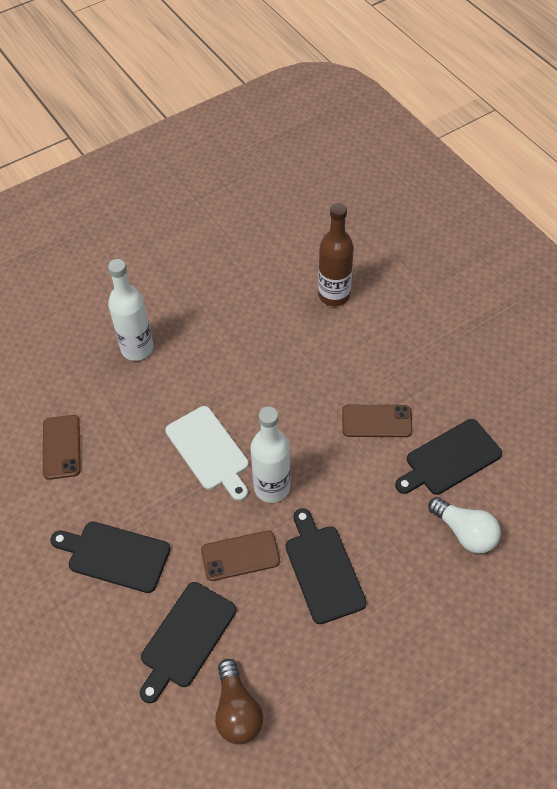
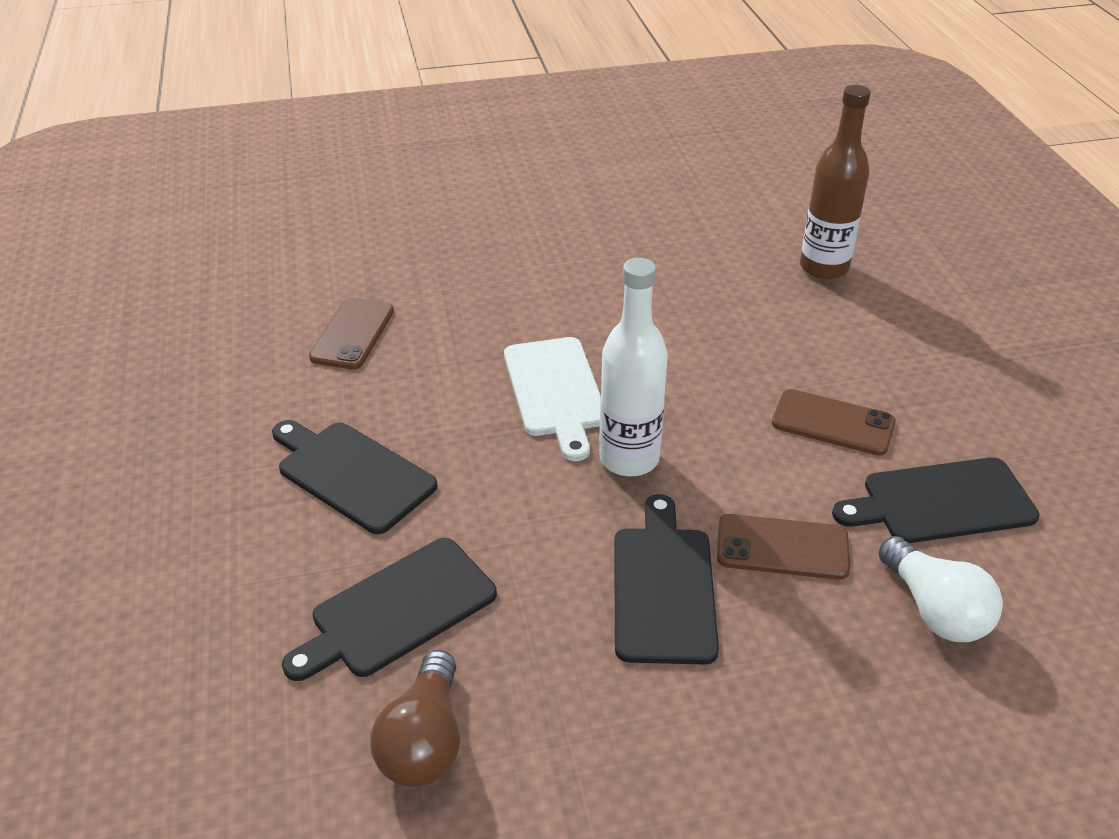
camera: 20 degrees right, 15 degrees down
white bottle [108,259,153,361] -> none
brown phone [201,531,280,581] -> brown phone moved to [717,514,850,580]

